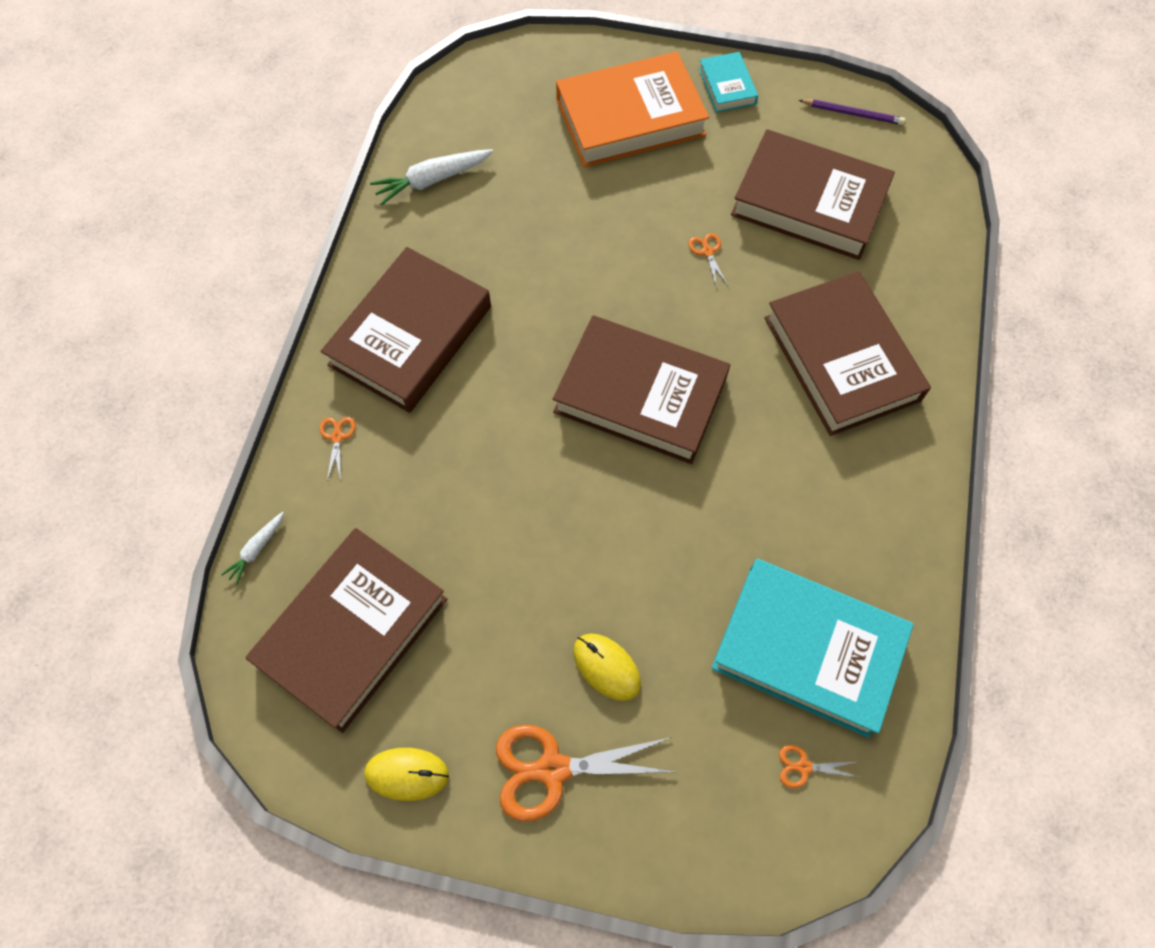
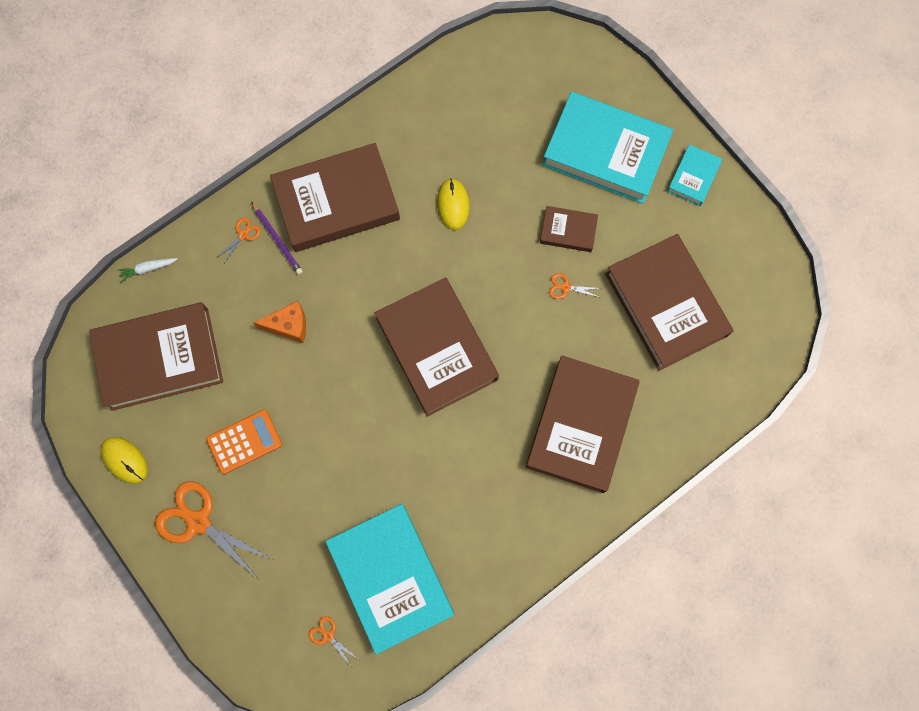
camera: 40 degrees right, 10 degrees up
white carrot [370,149,493,205] -> none
orange book [556,52,709,167] -> turquoise book [542,92,673,204]
yellow mouse [573,634,641,701] -> yellow mouse moved to [437,178,470,230]
orange scissors [688,233,728,285] -> orange scissors turned 105 degrees counterclockwise [549,273,601,299]
purple pencil [799,99,905,125] -> purple pencil moved to [251,202,303,275]
none -> orange calculator [206,410,282,474]
none -> orange cheese [253,301,306,343]
none -> brown book [540,206,598,252]

